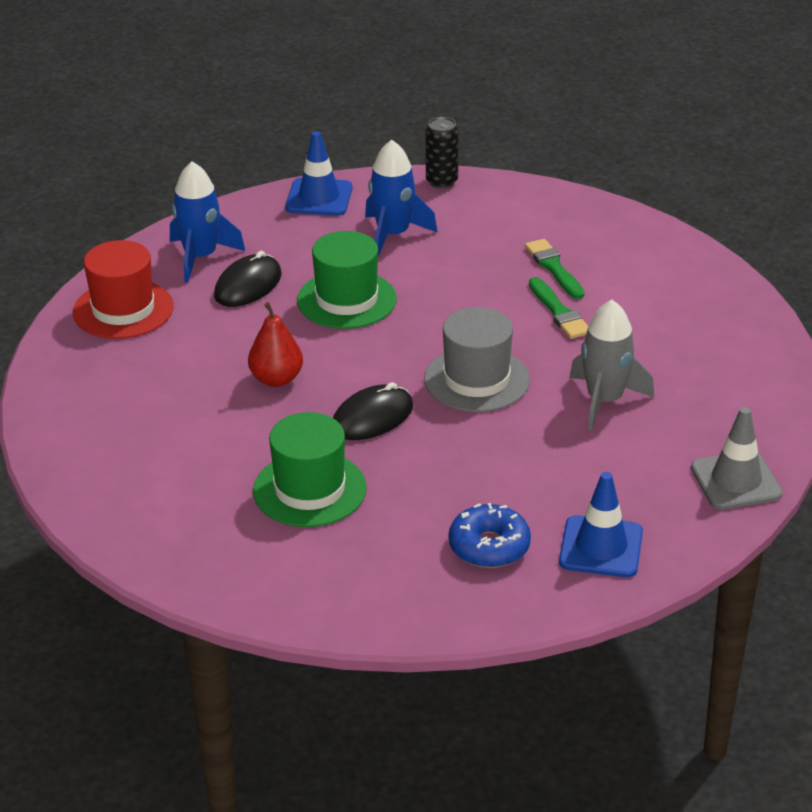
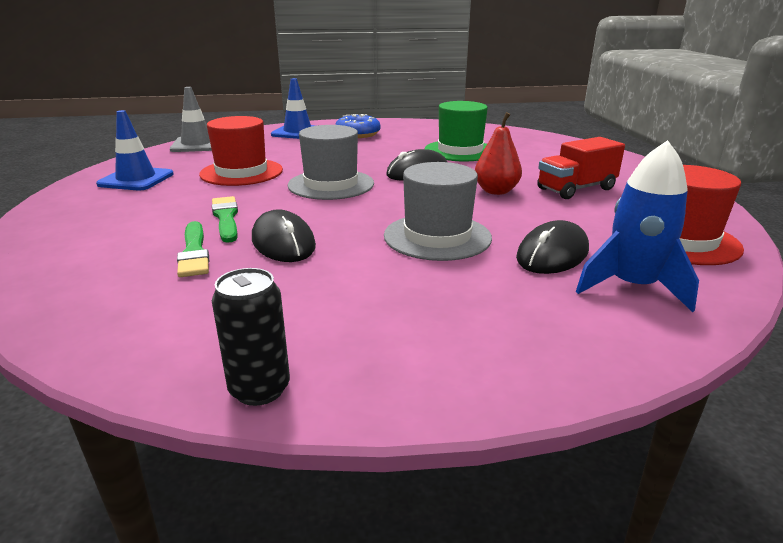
camera: 175 degrees left, 10 degrees down
blue traffic cone [285,131,352,216] -> blue traffic cone moved to [96,110,174,190]
green hat [297,231,397,329] -> grey hat [384,162,492,261]
blue rocket [365,140,438,257] -> none
grey rocket [569,300,654,431] -> red hat [199,116,283,186]
none -> black mouse [252,209,316,262]
none -> red truck [537,137,625,199]

